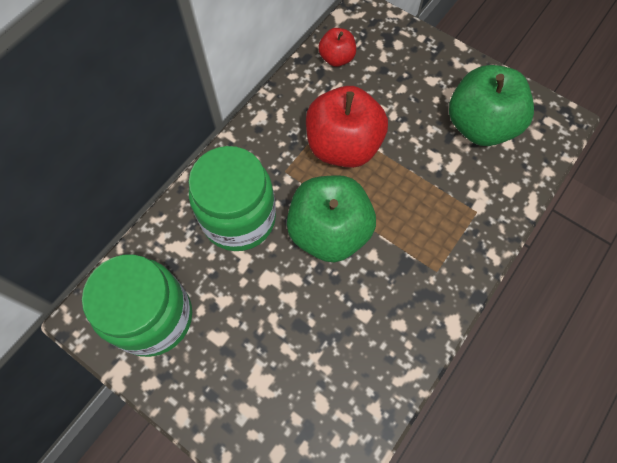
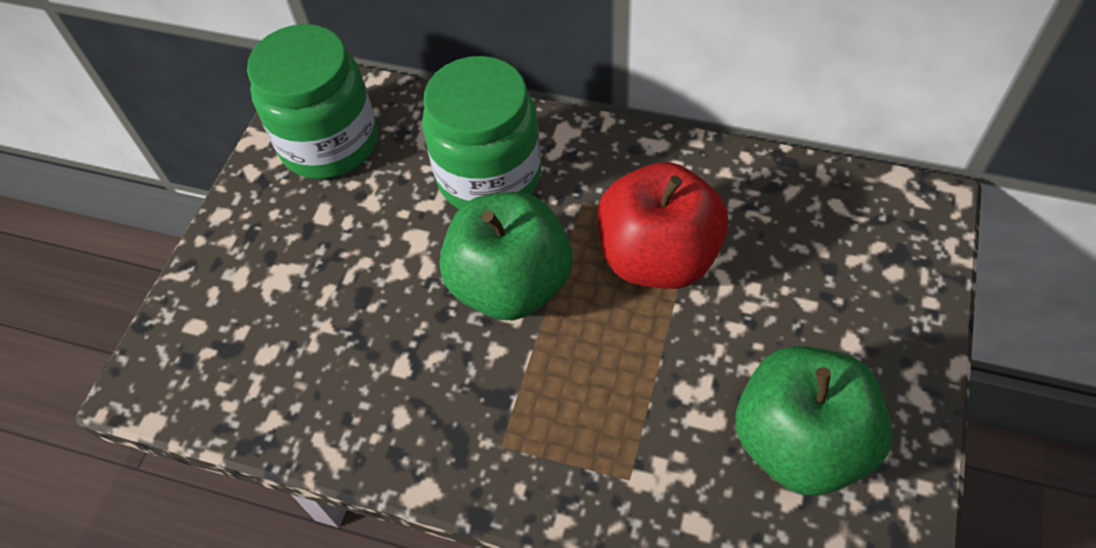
camera: 75 degrees right, 10 degrees down
red apple [318,28,356,67] -> none

